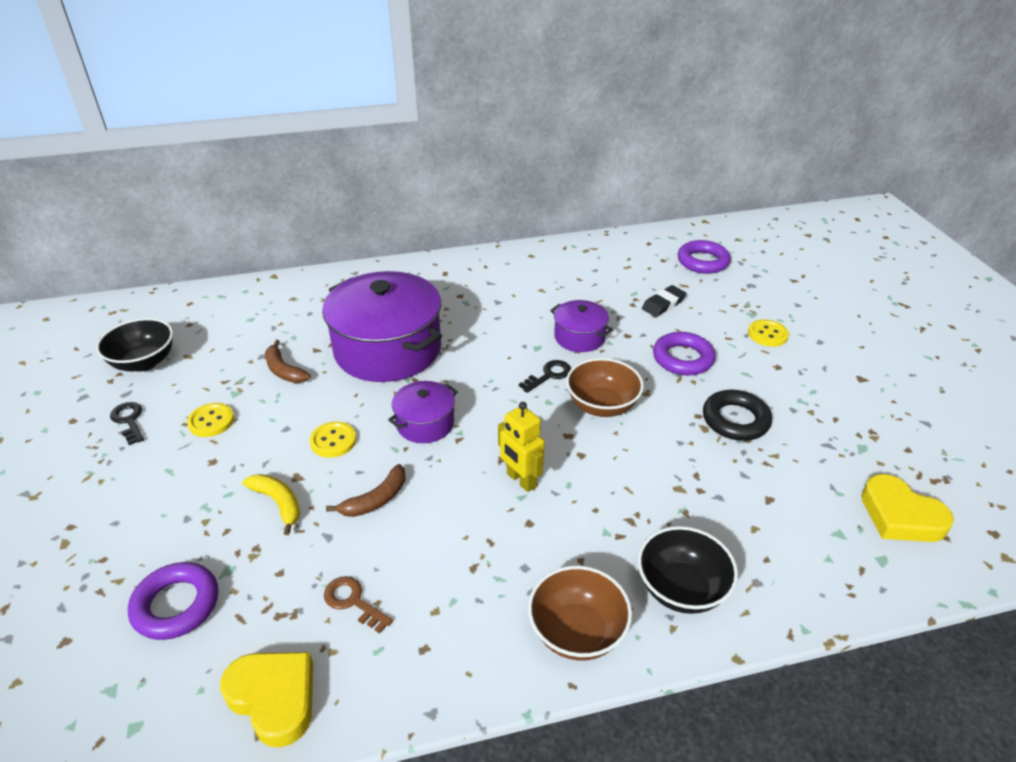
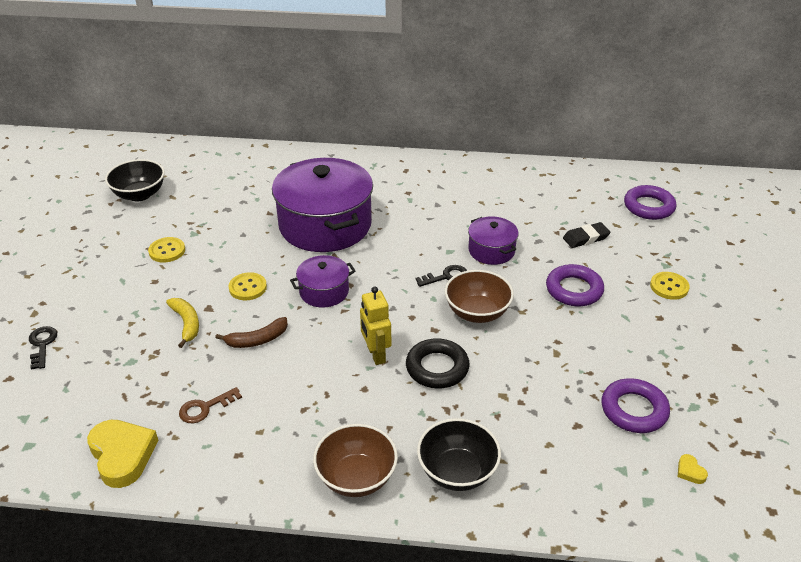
camera: 20 degrees right, 0 degrees up
black key [110,402,144,445] -> black key moved to [29,326,57,370]
purple ring [128,562,218,640] -> purple ring moved to [602,378,670,433]
brown banana [265,340,311,383] -> none
brown key [324,576,393,634] -> brown key turned 90 degrees counterclockwise [179,387,242,423]
black ring [703,390,772,441] -> black ring moved to [406,338,470,388]
yellow heart [861,474,954,542] -> yellow heart [678,454,708,484], size x0.42

